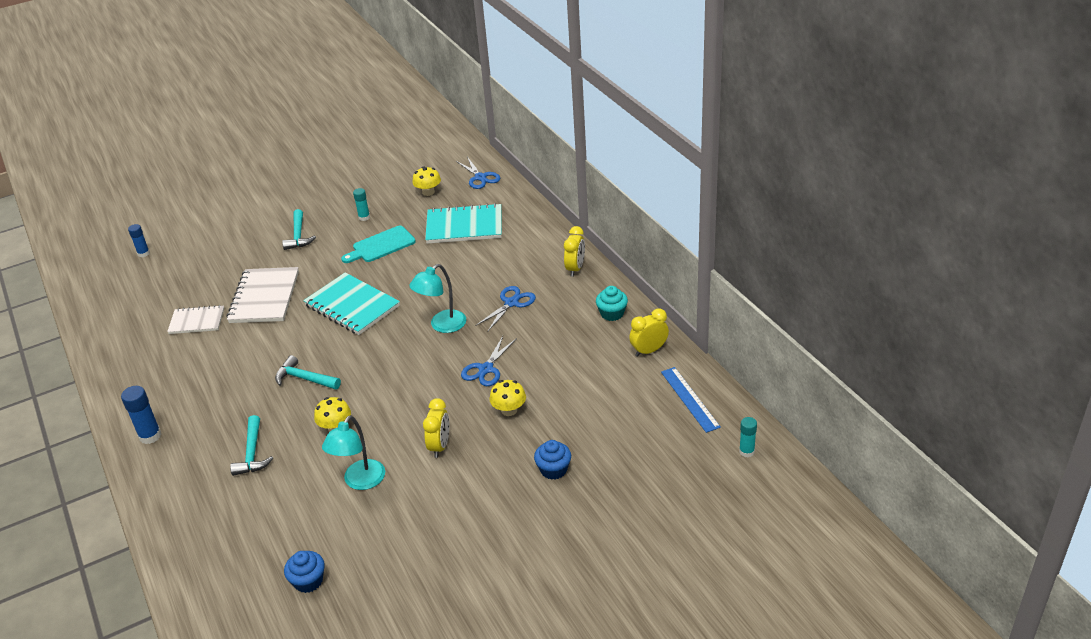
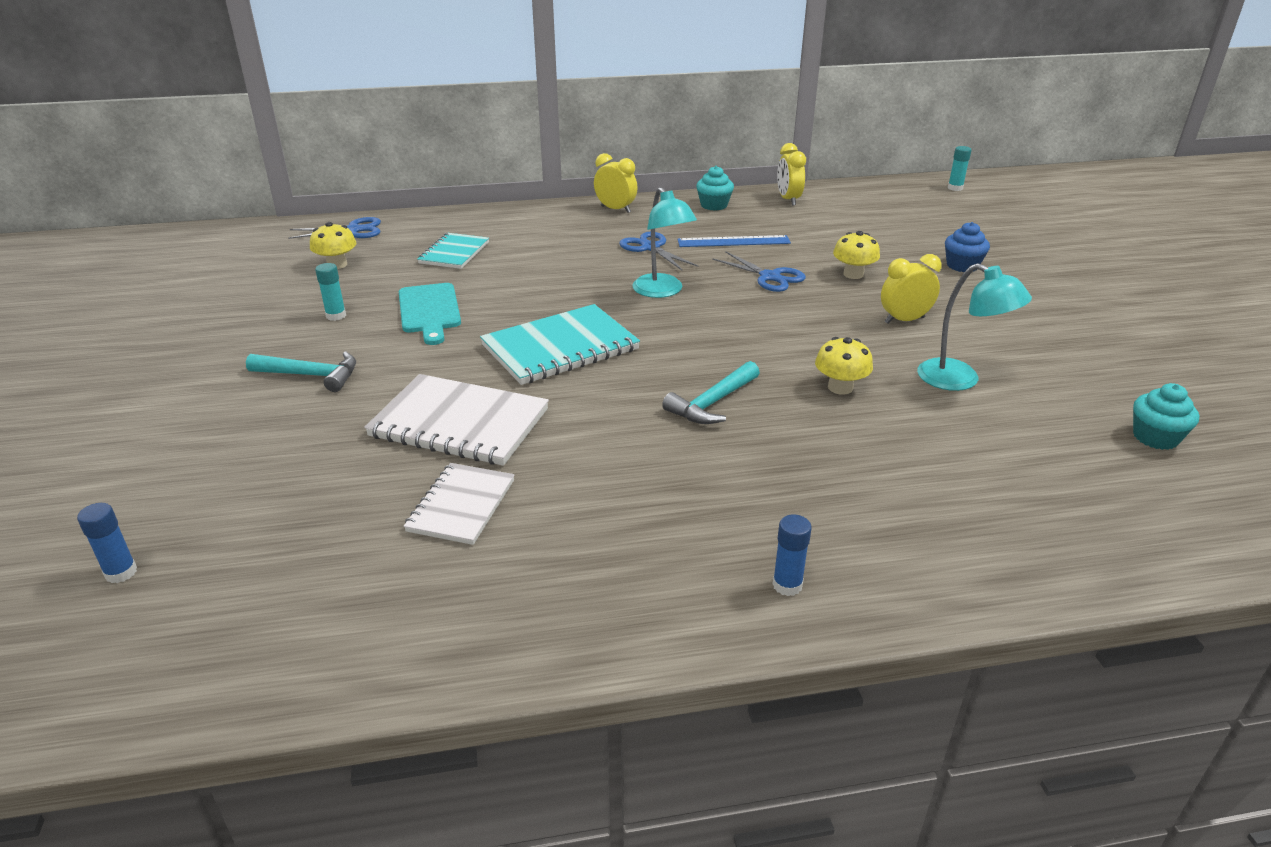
camera: 75 degrees left, 5 degrees down
blue glue stick [121,386,161,444] -> blue glue stick [773,514,812,596], size x0.66
turquoise hammer [230,415,273,476] -> none
blue cupcake [284,551,325,593] -> turquoise cupcake [1133,383,1199,450]
yellow clock [423,398,449,458] -> yellow clock turned 45 degrees counterclockwise [881,254,942,324]
turquoise notebook [425,203,502,244] -> turquoise notebook [417,233,489,269], size x0.62
blue ruler [661,367,721,433] -> blue ruler moved to [677,235,791,247]

